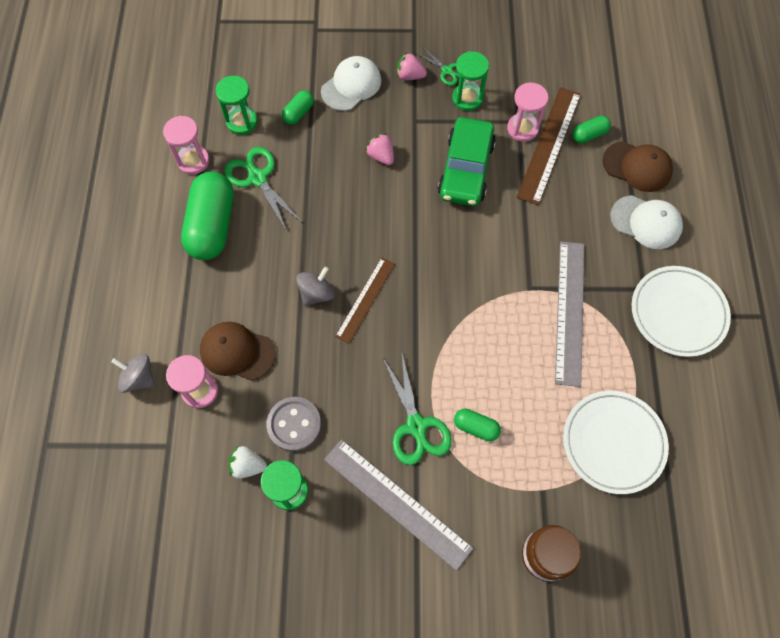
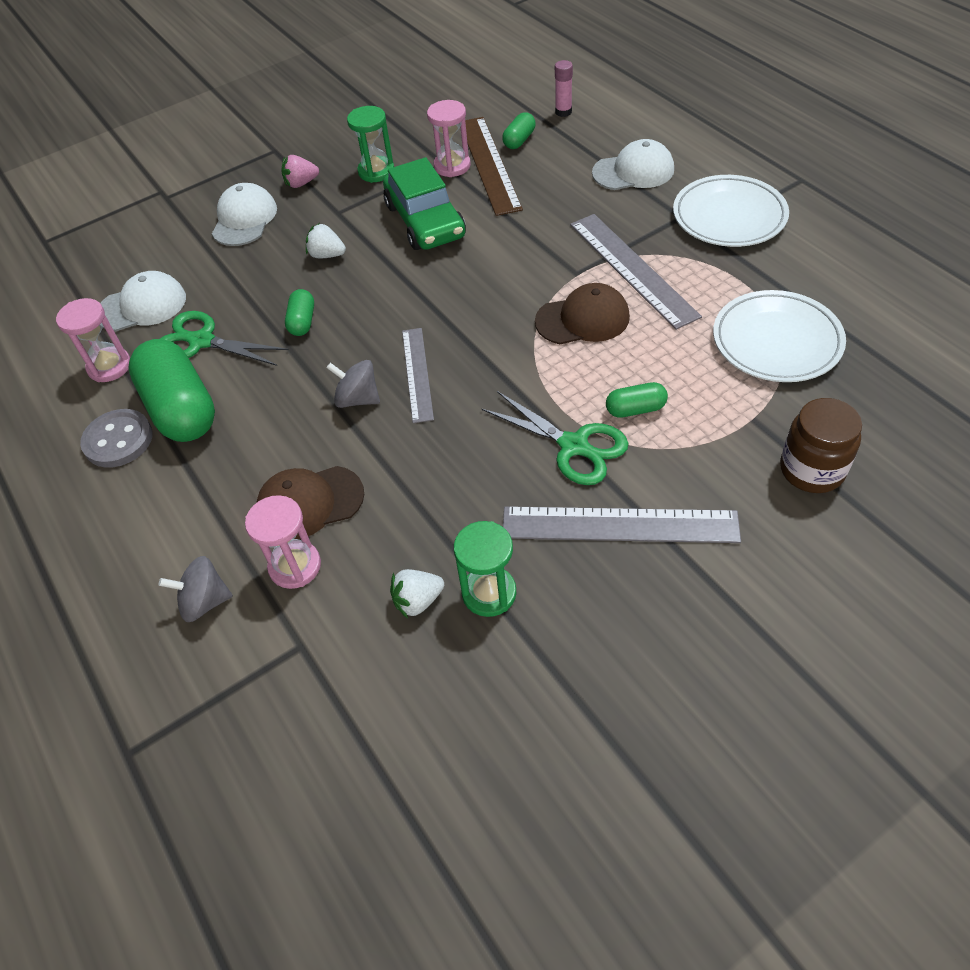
camera: 30 degrees left, 15 degrees down
green hourglass [216,76,258,135] -> white cap [101,271,186,331]
grey button [266,397,321,451] -> grey button moved to [80,409,153,468]
green capsule [282,90,314,125] -> green capsule moved to [285,289,314,336]
grey spinning top [296,267,335,306] -> grey spinning top turned 75 degrees counterclockwise [326,360,380,408]
brown ruler [335,257,395,343] -> grey ruler [402,328,434,423]
pink strawberry [365,133,394,165] -> white strawberry [306,223,346,259]
green scissors [415,46,460,86] -> none
brown cap [603,141,673,192] -> brown cap moved to [535,283,630,344]
none -> pink glue stick [555,60,573,117]

